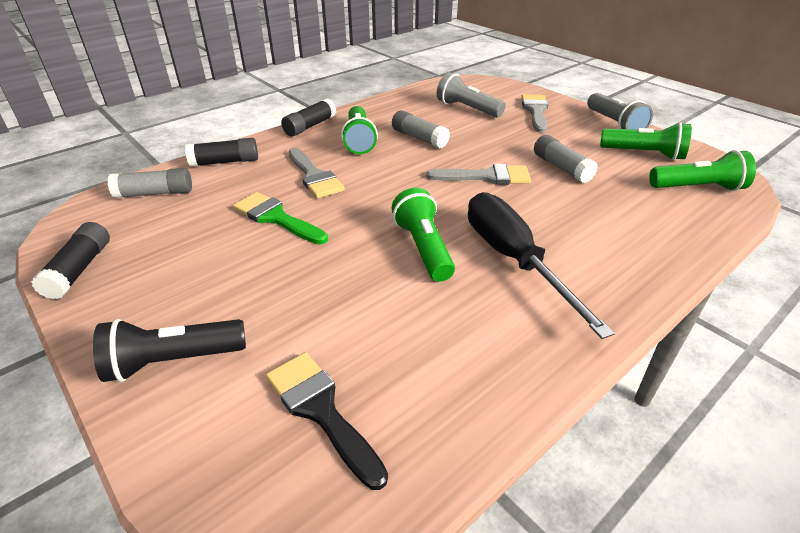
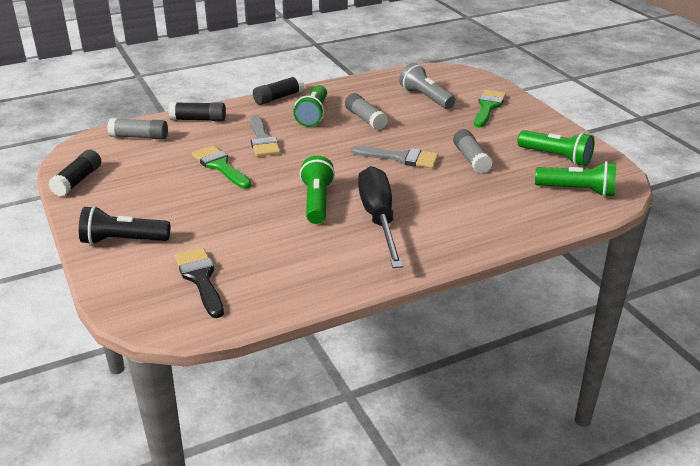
camera: 15 degrees right, 5 degrees down
grey brush [521,94,548,133] -> green brush [474,90,506,128]
grey flashlight [587,93,653,130] -> none

